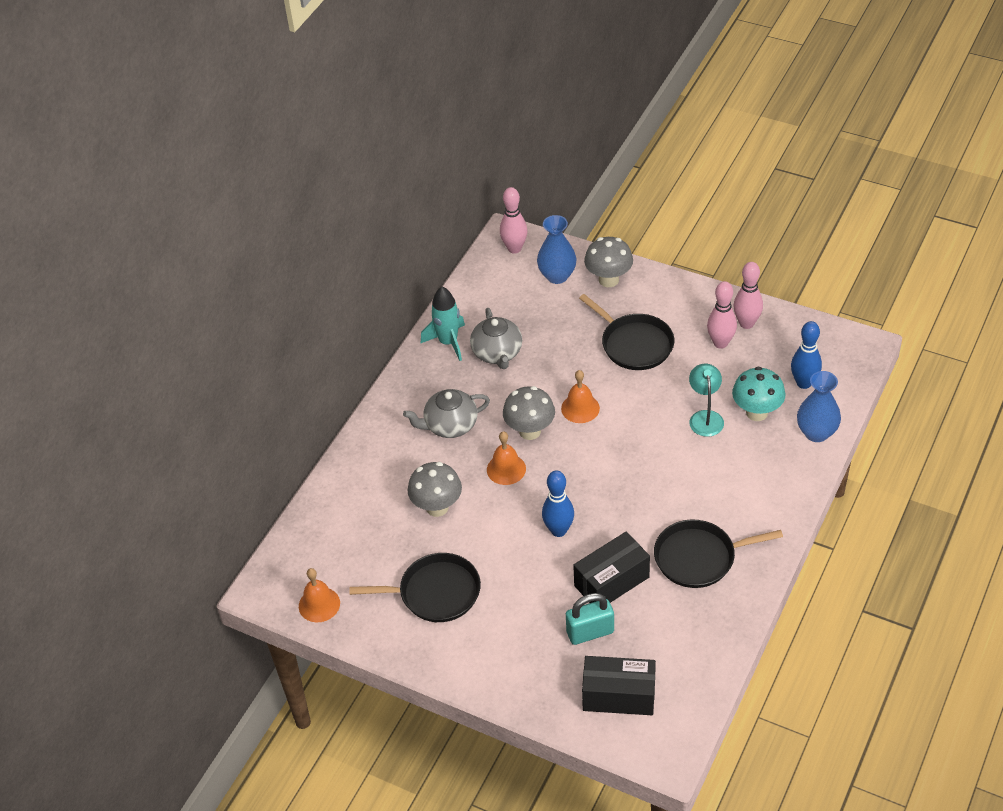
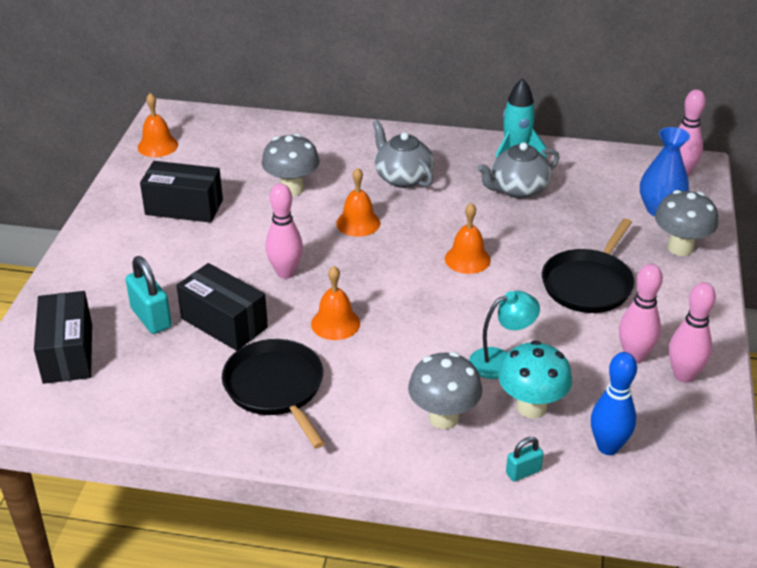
camera: 70 degrees right, 10 degrees down
black pan [349,553,481,622] -> black box [140,161,223,223]
grey mushroom [503,386,555,440] -> grey mushroom moved to [408,352,482,429]
blue bowling pin [542,470,574,537] -> pink bowling pin [266,183,303,279]
blue vase [797,371,841,442] -> turquoise padlock [506,437,544,481]
none -> orange bell [311,266,360,340]

